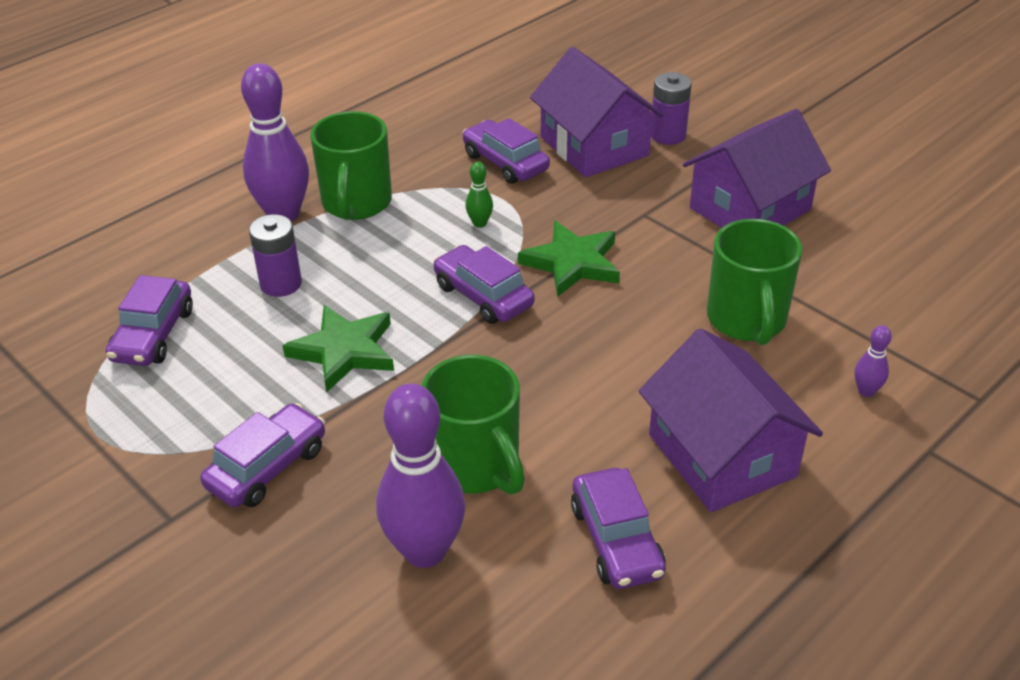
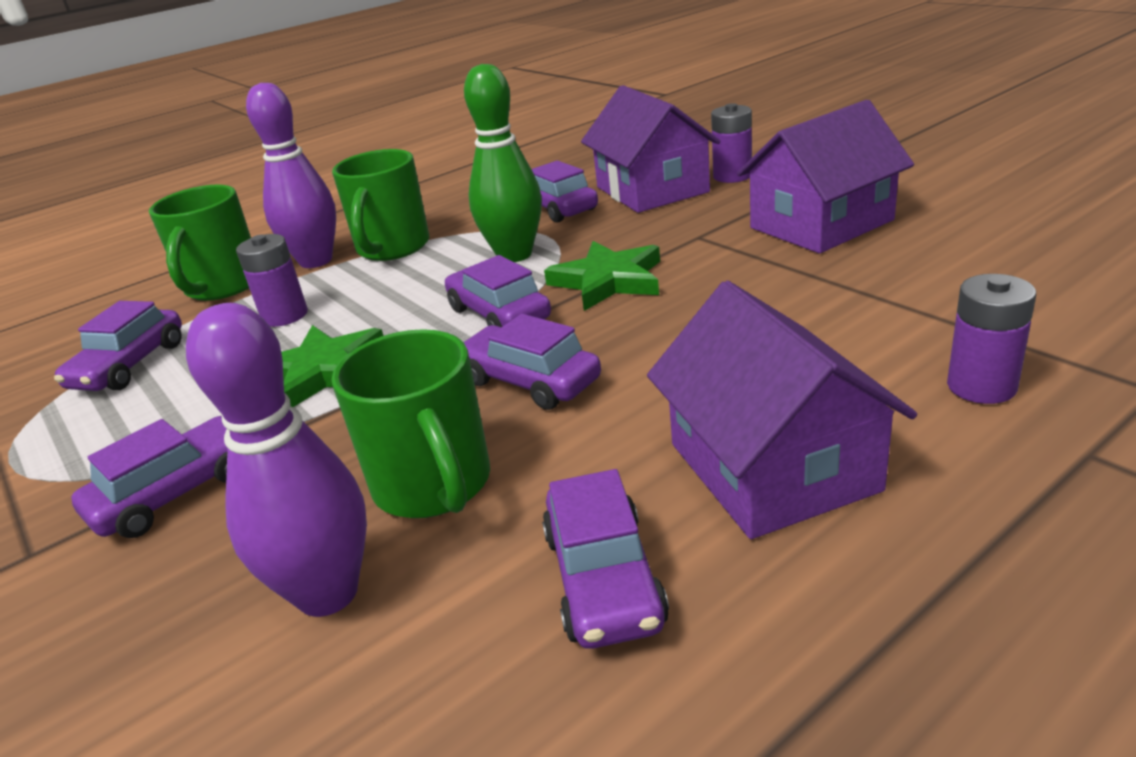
camera: 10 degrees right, 10 degrees down
green bowling pin [465,161,493,228] -> green bowling pin [464,64,542,262], size x2.32
green mug [707,219,802,345] -> green mug moved to [149,185,251,301]
purple bowling pin [854,325,892,397] -> purple battery [947,274,1036,404]
none -> purple car [464,314,601,410]

